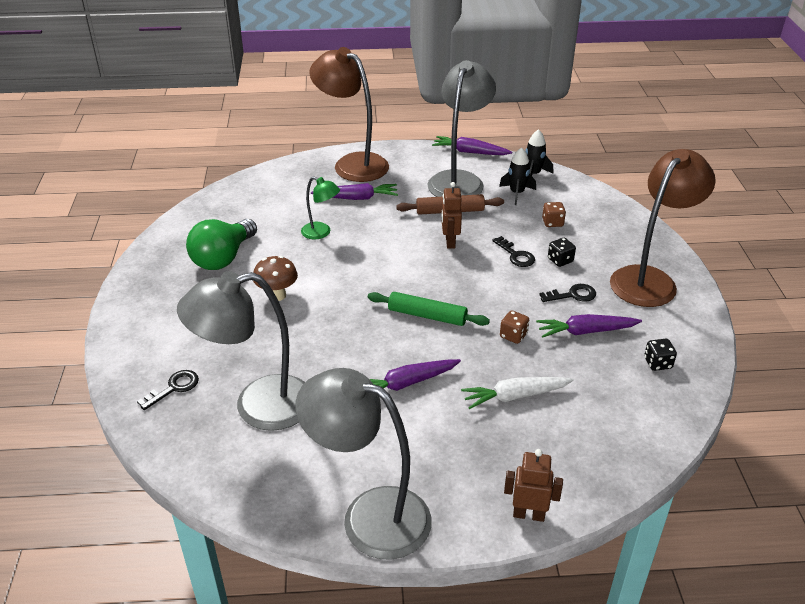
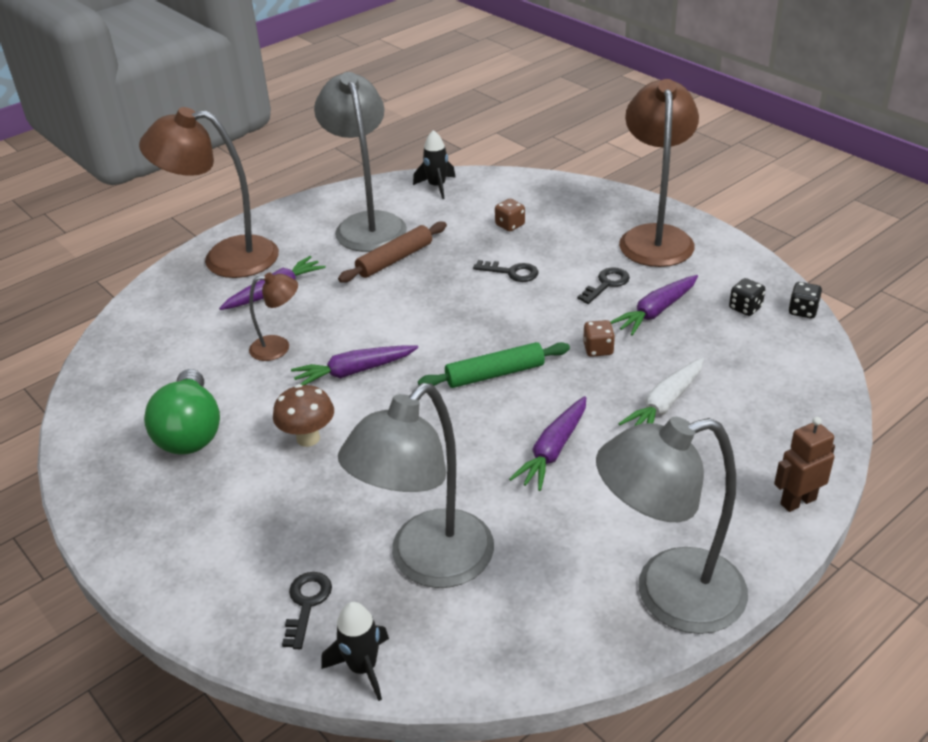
camera: 35 degrees left, 0 degrees up
green lamp [301,176,340,240] -> brown lamp [249,272,298,361]
purple carrot [432,136,512,155] -> purple carrot moved to [291,345,418,385]
brown robot [442,182,462,249] -> none
black rocket [499,147,536,205] -> black rocket moved to [321,602,389,701]
black dice [548,238,576,267] -> black dice moved to [788,282,822,318]

